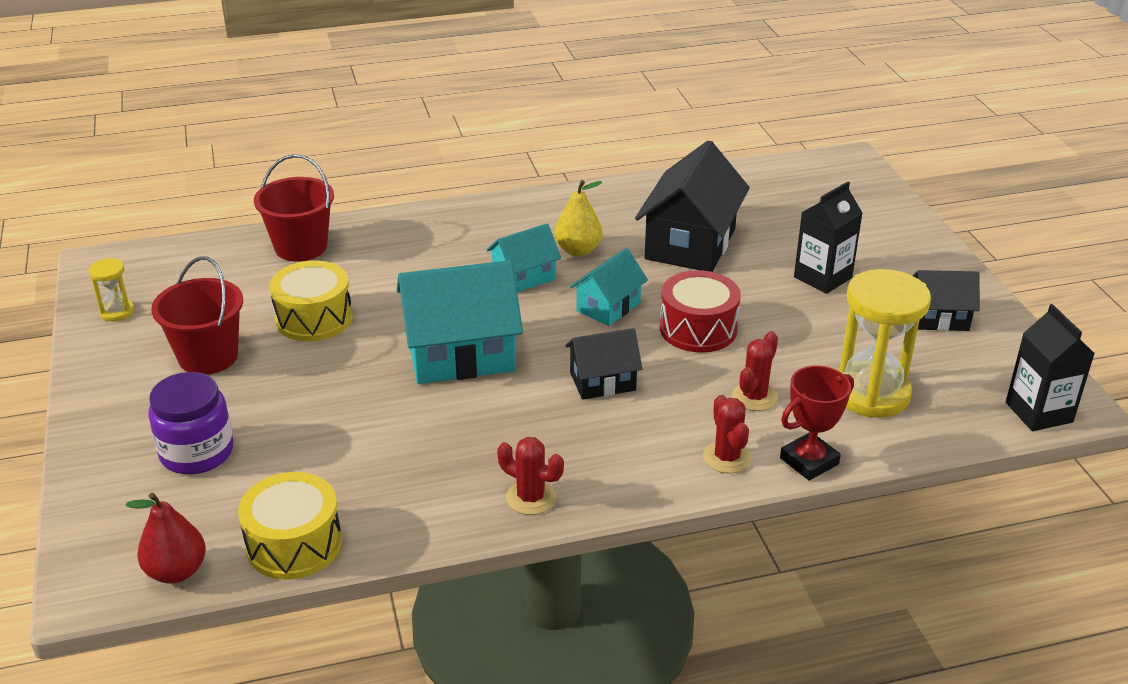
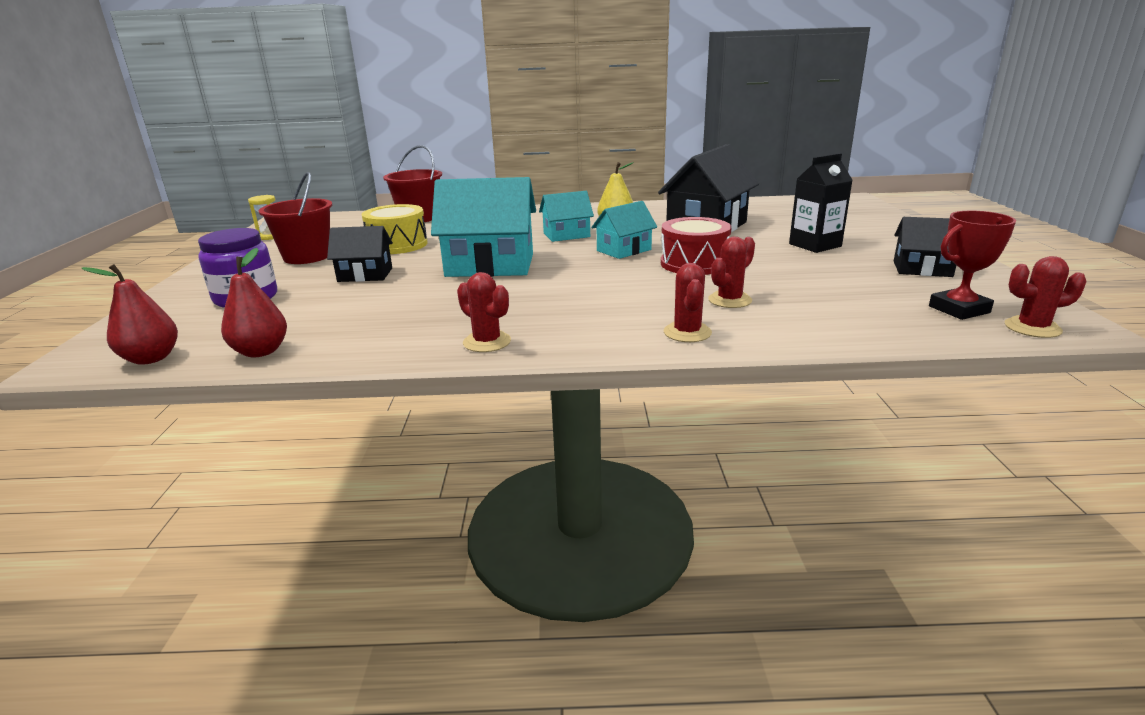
camera: 15 degrees right, 10 degrees down
yellow drum [238,472,342,580] -> red pear [221,248,287,357]
black house [565,328,643,400] -> black house moved to [327,226,393,282]
red trophy [780,365,854,481] -> red trophy moved to [929,211,1016,320]
yellow hourglass [838,269,931,418] -> none
black carton [1006,304,1095,431] -> red cactus [1005,256,1086,338]

